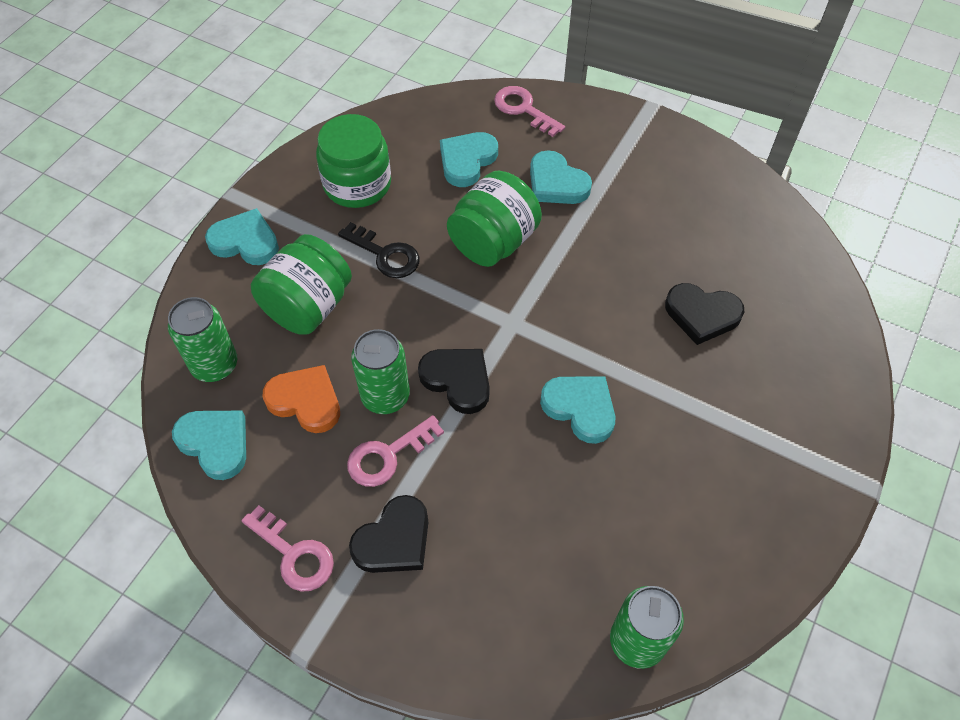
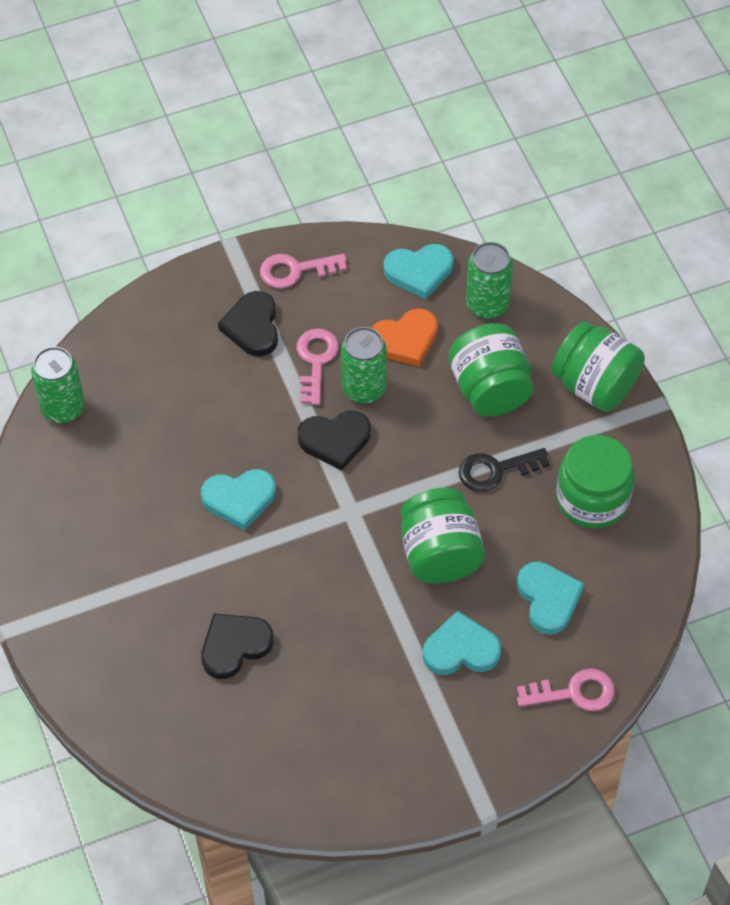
camera: 130 degrees right, 0 degrees up
turquoise heart [205,208,279,265] -> green jar [551,321,645,412]

